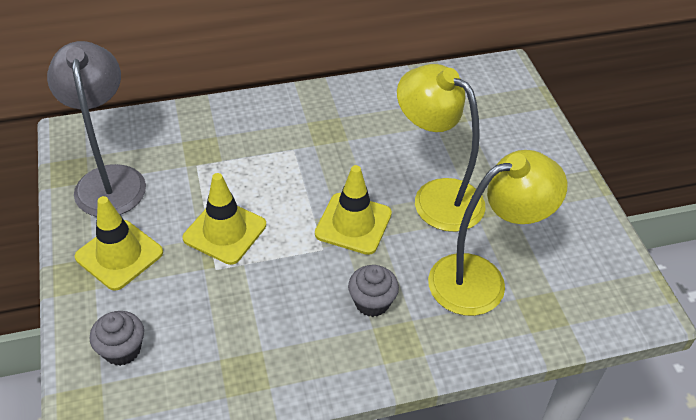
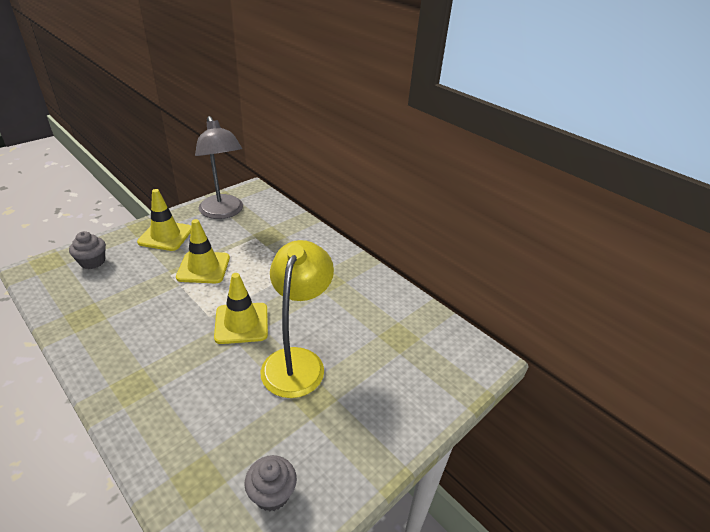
camera: 60 degrees right, 10 degrees down
grey lamp [47,41,146,217] -> grey lamp turned 105 degrees clockwise [195,116,243,219]
grey cupcake [348,265,399,317] -> grey cupcake moved to [245,455,297,511]
yellow lamp [428,150,567,316] -> none

